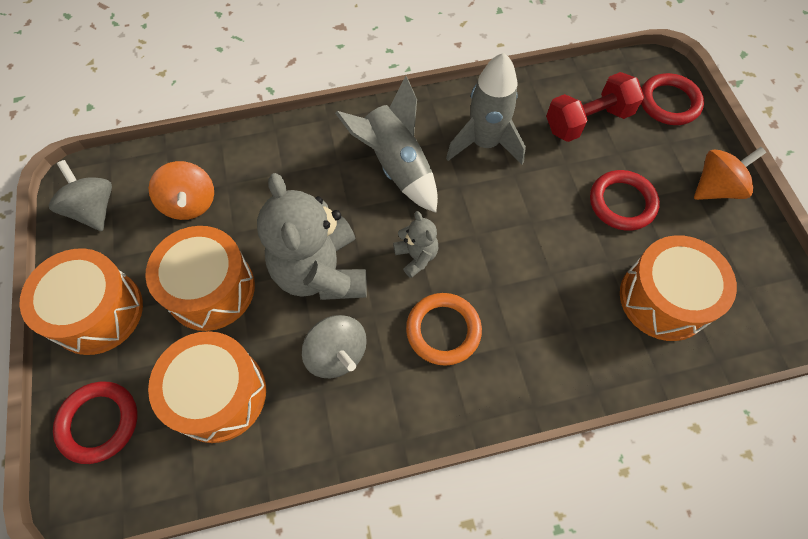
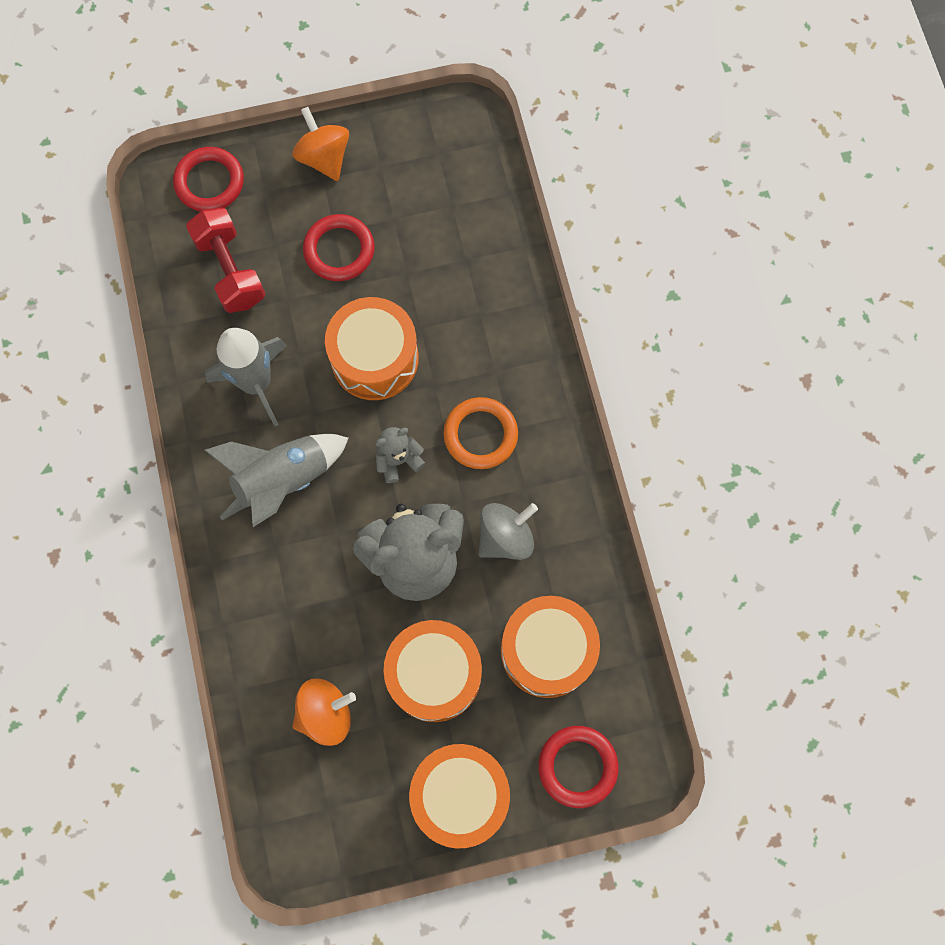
camera: 90 degrees left, 10 degrees up
grey spinning top [49,160,112,231] -> none
orange drum [620,235,737,341] -> orange drum moved to [325,297,419,400]

